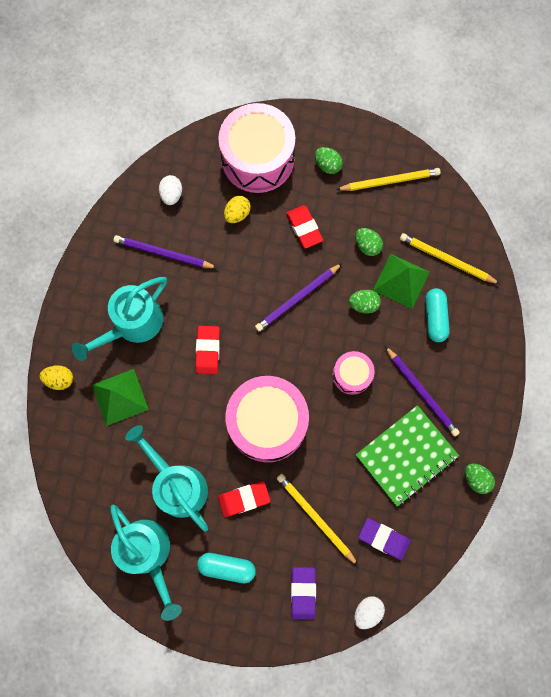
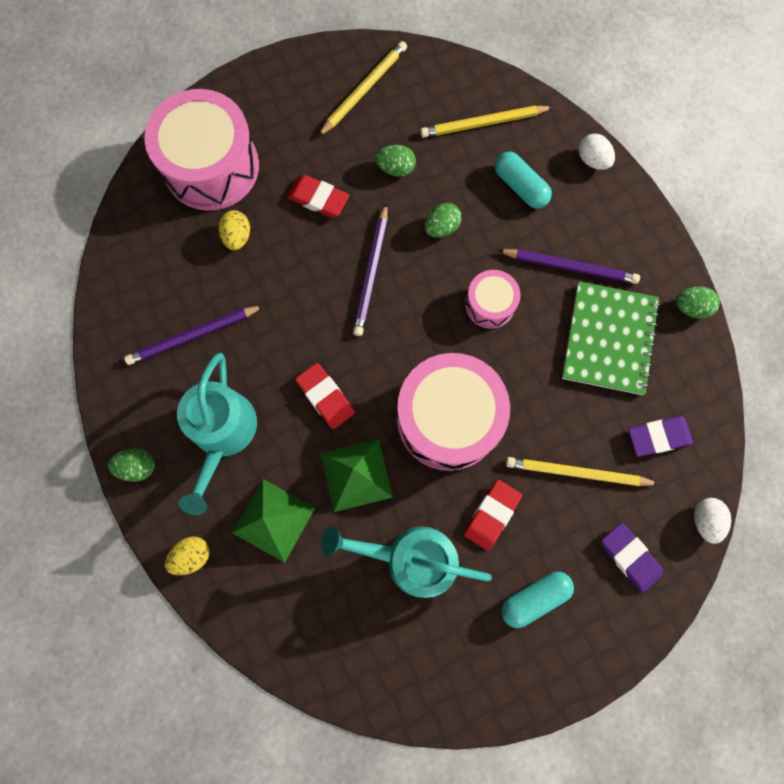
camera: 40 degrees left, 0 degrees up
turquoise watering can [110,505,182,621] -> none
white egg [159,175,182,205] -> white egg moved to [579,134,615,170]
green egg [315,147,343,174] -> green egg moved to [108,448,155,482]
green pyramid [373,254,430,309] -> green pyramid moved to [321,439,393,512]

